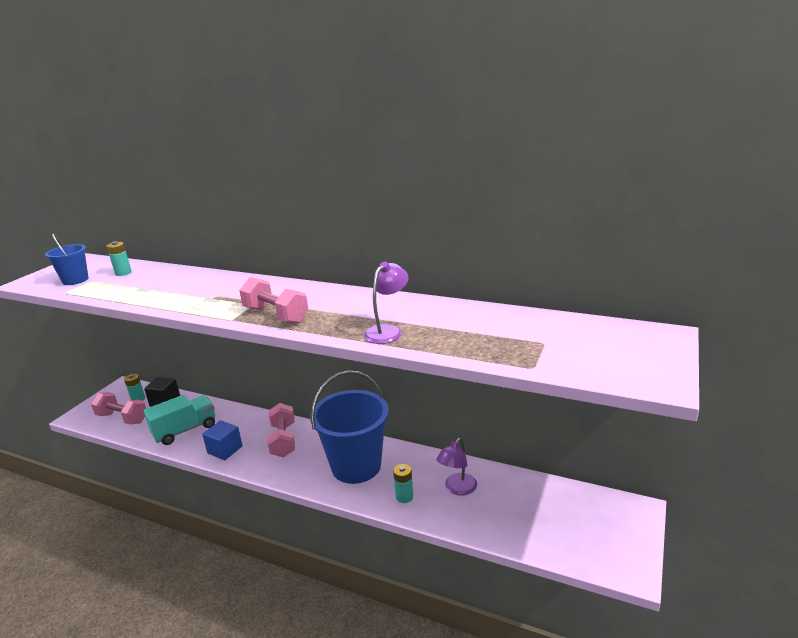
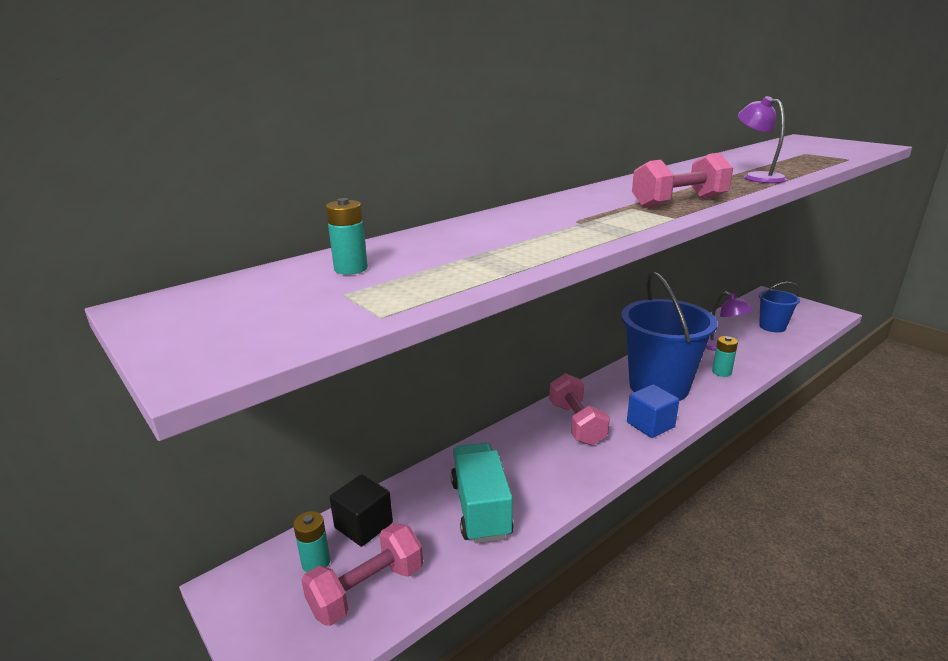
camera: 65 degrees left, 0 degrees up
blue bucket [45,234,89,285] -> blue bucket moved to [759,282,800,332]
blue cube [202,420,243,460] -> blue cube moved to [627,384,679,438]
pink dumbbell [267,403,295,457] -> pink dumbbell turned 60 degrees clockwise [549,373,610,445]

